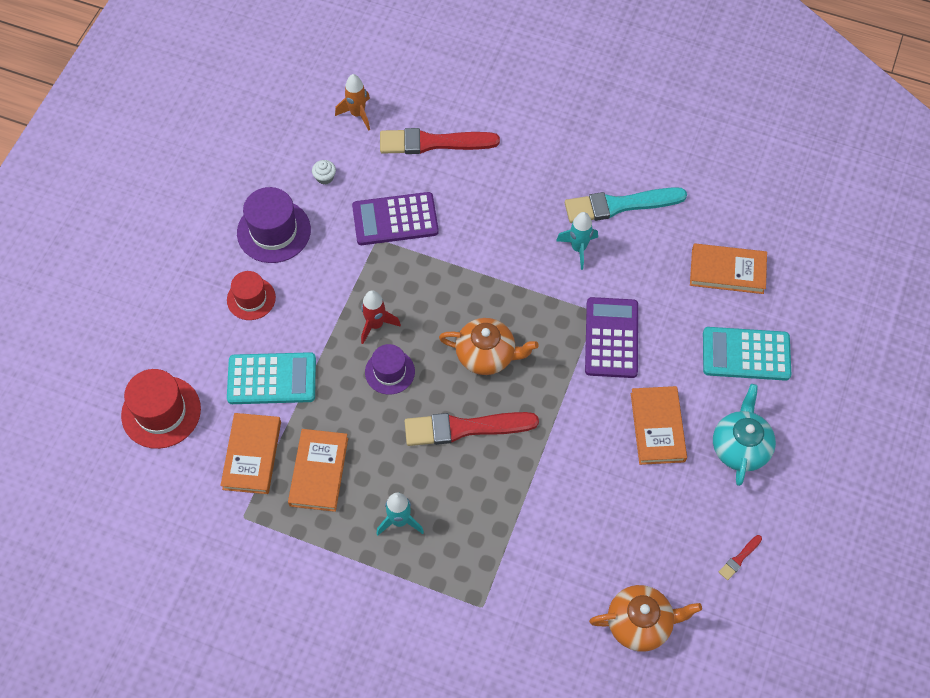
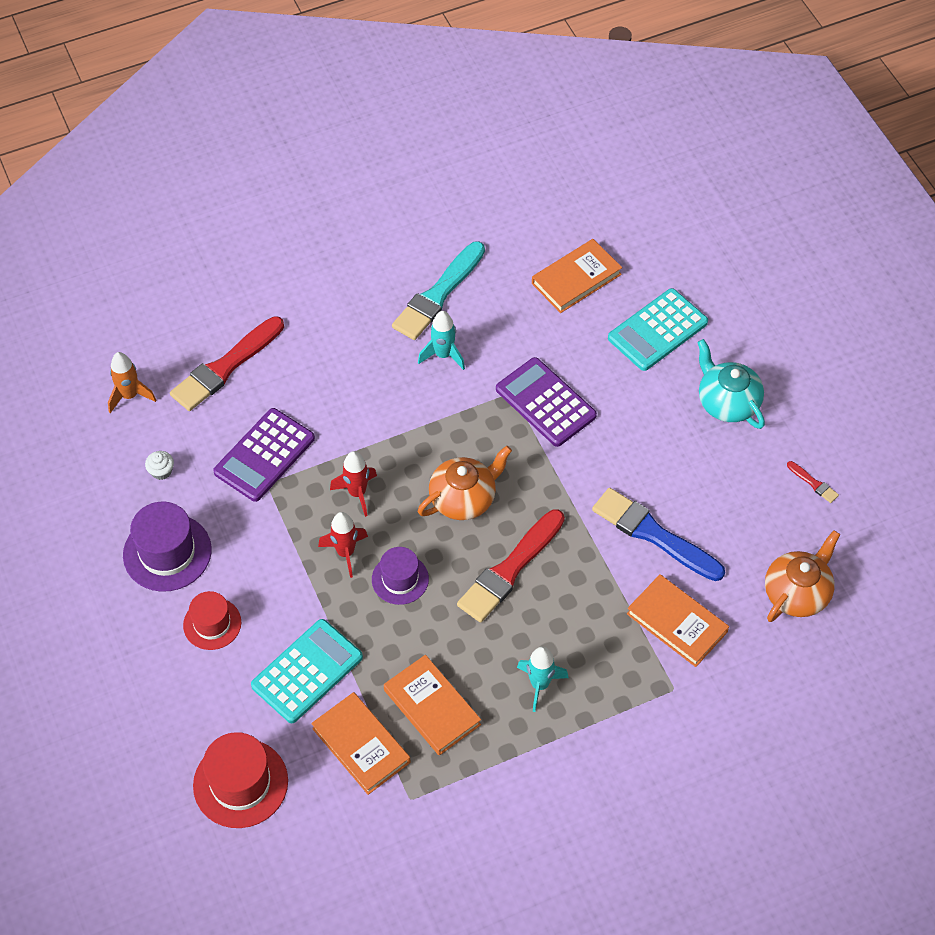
camera: 45 degrees left, 5 degrees down
orange book [631,386,687,465] -> orange book moved to [627,574,729,667]
red brush [719,535,762,580] -> red brush turned 45 degrees counterclockwise [787,461,839,503]
none -> red rocket [330,451,377,517]
none -> blue brush [592,488,725,581]

